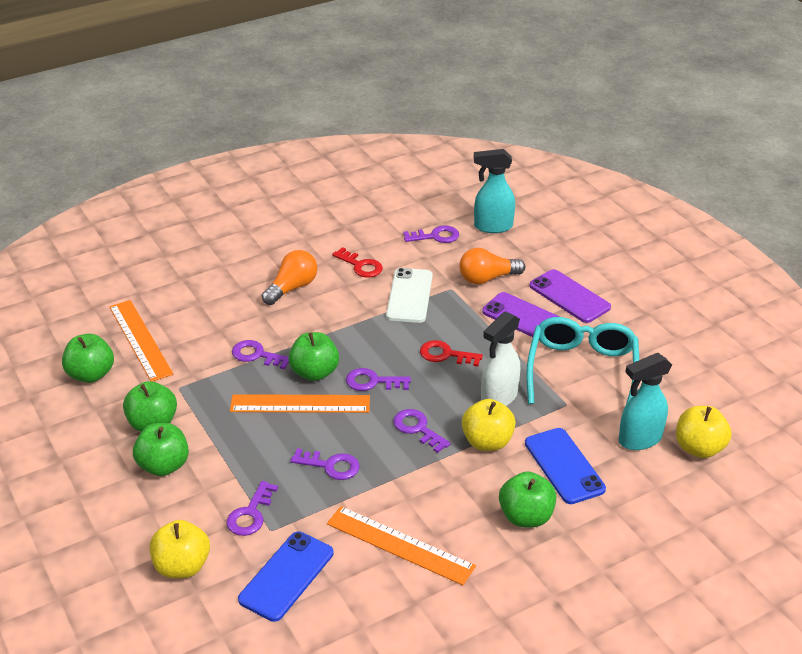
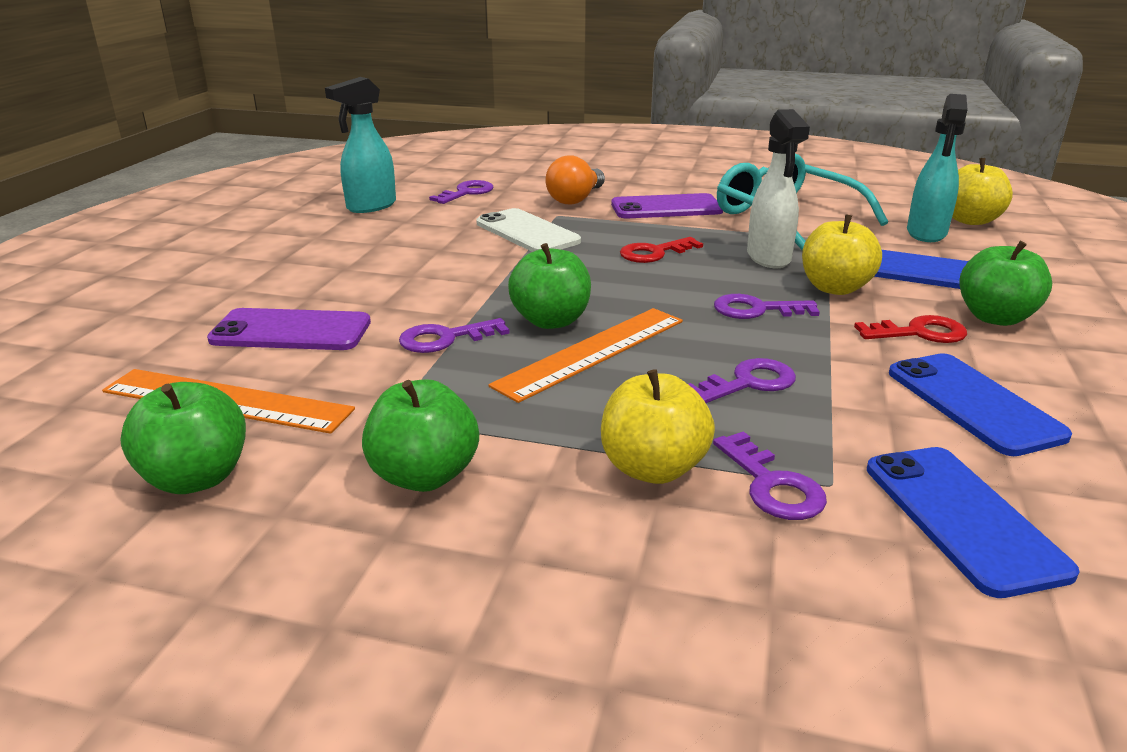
camera: 45 degrees left, 10 degrees down
green apple [133,423,189,476] -> none
yellow apple [150,520,210,578] -> yellow apple moved to [601,369,715,484]
orange light bulb [262,250,318,305] -> none
orange ruler [327,506,476,585] -> blue phone [889,353,1072,456]
red key [332,247,383,278] -> red key moved to [854,315,967,343]
purple key [346,368,411,391] -> none
turquoise spray bottle [474,149,515,233] -> turquoise spray bottle moved to [325,77,396,213]
purple phone [529,269,611,323] -> purple phone moved to [207,308,371,350]

